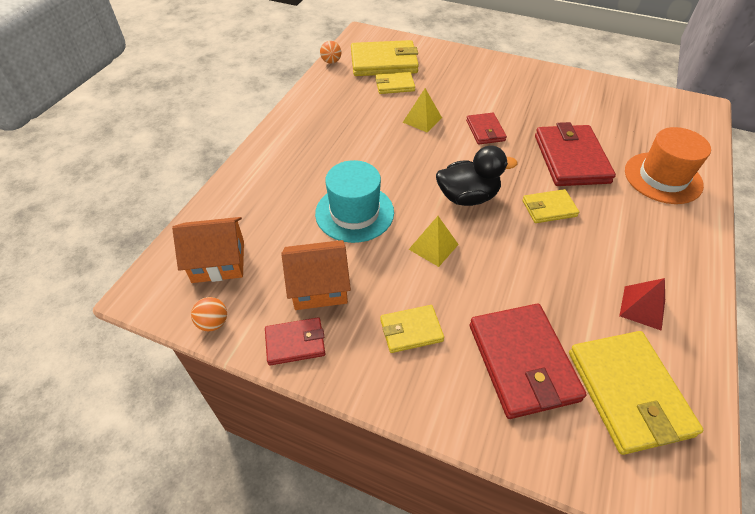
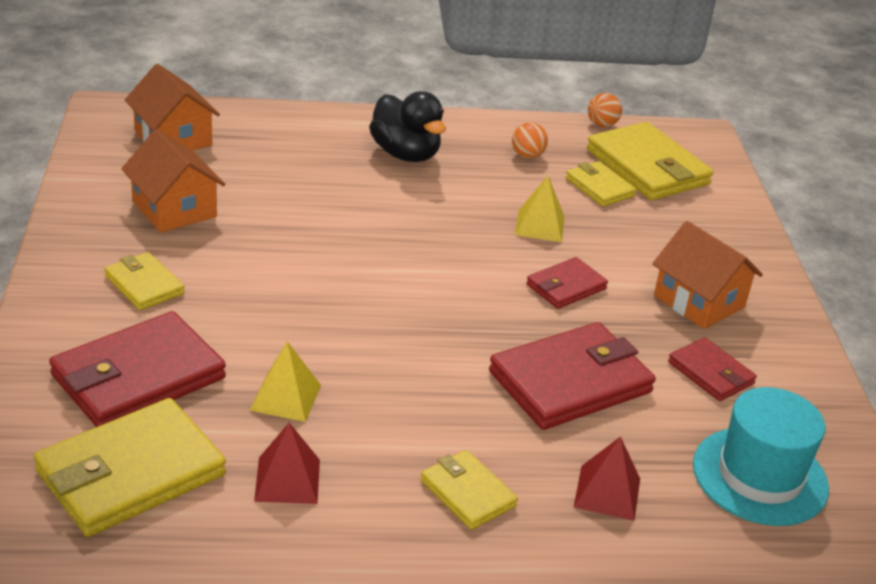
camera: 60 degrees right, 15 degrees down
orange ball [191,297,227,331] -> orange ball moved to [512,122,548,159]
red wallet [265,317,325,365] -> red wallet moved to [668,337,757,401]
turquoise hat [315,160,394,243] -> turquoise hat moved to [693,387,829,526]
yellow pyramid [409,216,459,267] -> yellow pyramid moved to [249,341,321,422]
black duck [436,145,517,206] -> black duck moved to [369,91,446,162]
yellow wallet [522,189,579,223] -> yellow wallet moved to [421,450,518,530]
orange hat [625,127,711,204] -> red pyramid [574,436,640,521]
none -> orange house [652,221,763,329]

